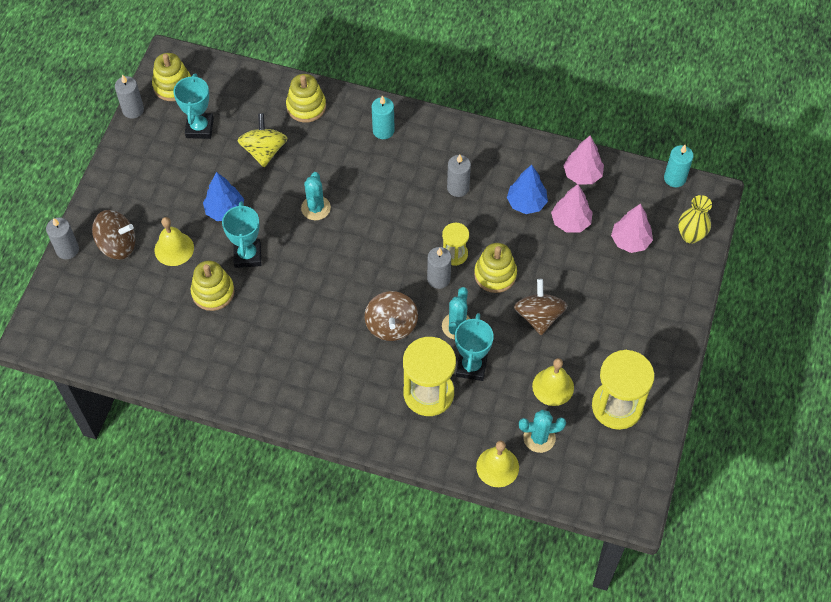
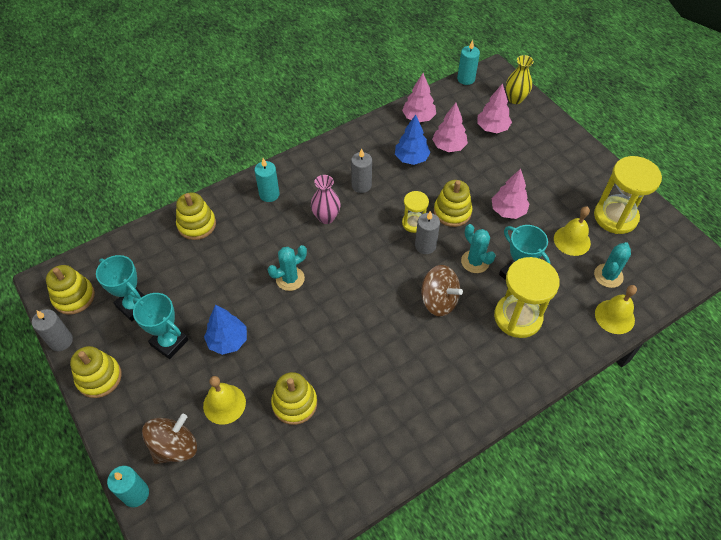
camera: 50 degrees left, 5 degrees down
grey candle [46,218,79,259] -> turquoise candle [107,466,149,507]
turquoise trophy [222,201,261,268] -> turquoise trophy moved to [133,293,188,359]
yellow spinning top [237,113,288,167] -> none
turquoise cactus [301,172,331,220] -> turquoise cactus turned 75 degrees counterclockwise [268,245,307,291]
brown spinning top [514,279,567,335] -> pink tree [492,168,529,219]
none -> yellow stacking toy [70,346,122,398]
none -> pink vase [311,175,341,224]

